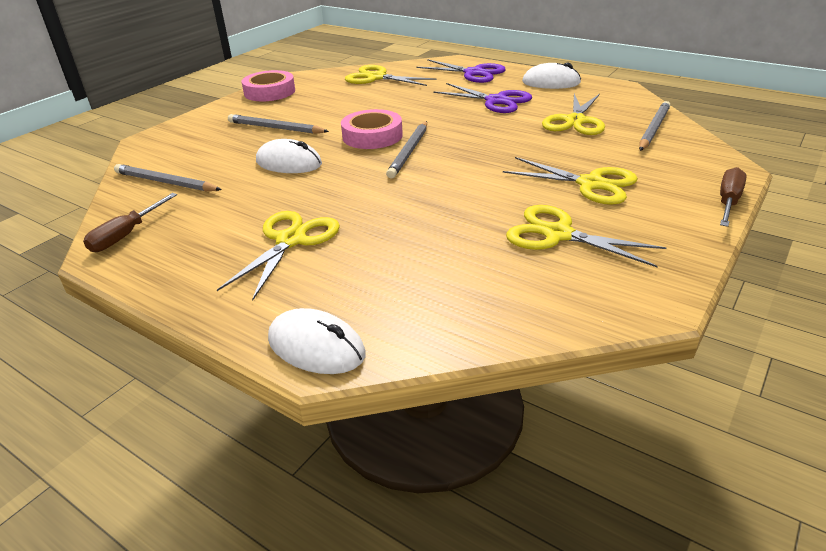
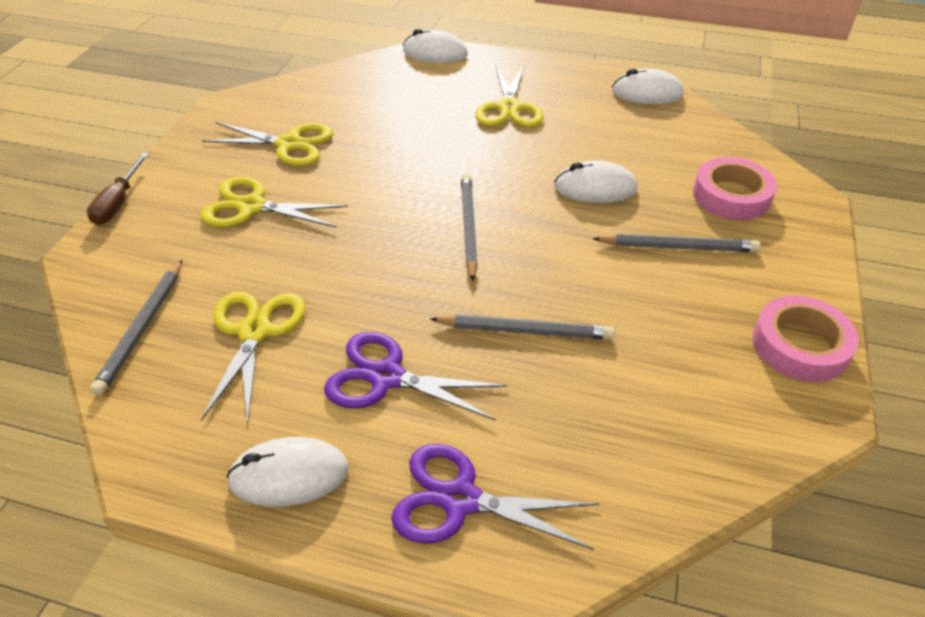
camera: 160 degrees right, 10 degrees up
brown screwdriver [83,193,177,252] -> white mouse [612,69,684,104]
grey pencil [114,164,222,191] -> grey pencil moved to [430,314,614,340]
pink tape [341,109,403,149] -> pink tape moved to [693,157,777,220]
yellow scissors [345,65,437,86] -> none

